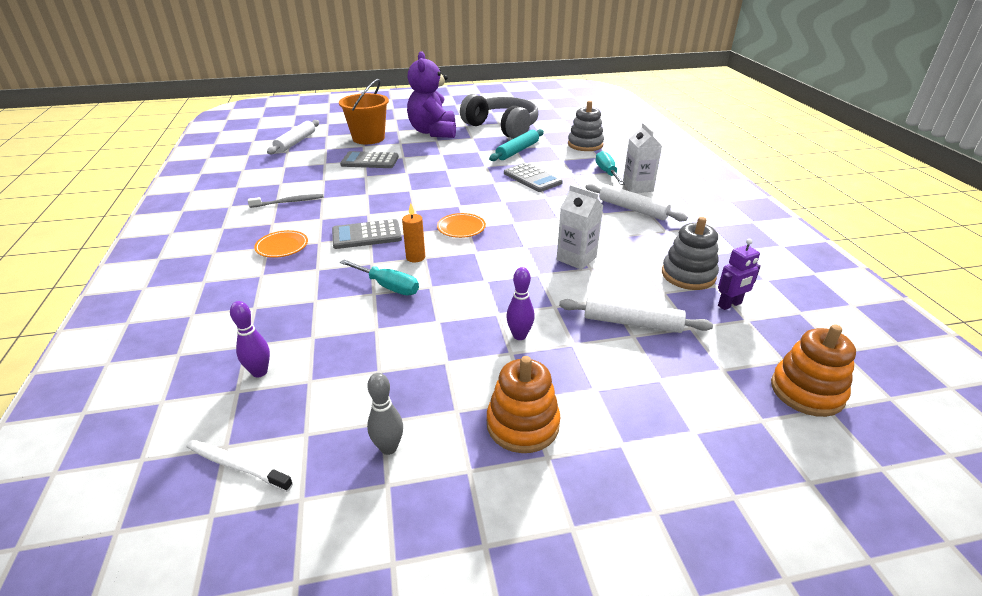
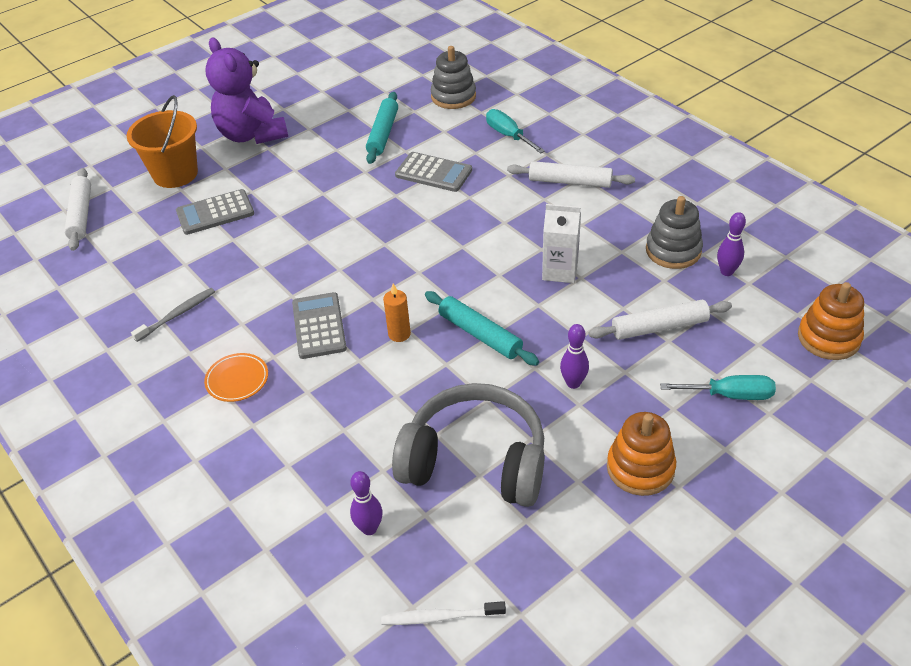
camera: 25 degrees left, 10 degrees up
grey calculator [332,219,402,249] -> grey calculator turned 120 degrees clockwise [292,292,347,359]
turquoise screwdriver [340,260,419,295] -> turquoise screwdriver moved to [660,375,776,400]
grey bowling pin [367,373,403,455] -> none
orange plate [437,213,486,238] -> none
grey headphones [460,94,538,139] -> grey headphones moved to [392,383,545,507]
white carton [623,123,662,193] -> none
purple robot [718,239,761,310] -> purple bowling pin [717,212,746,276]
none -> turquoise rolling pin [425,291,539,366]

